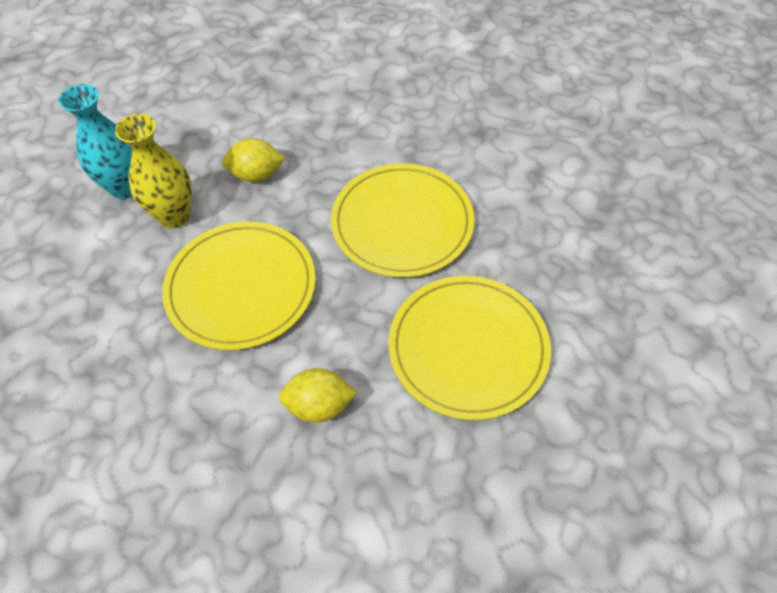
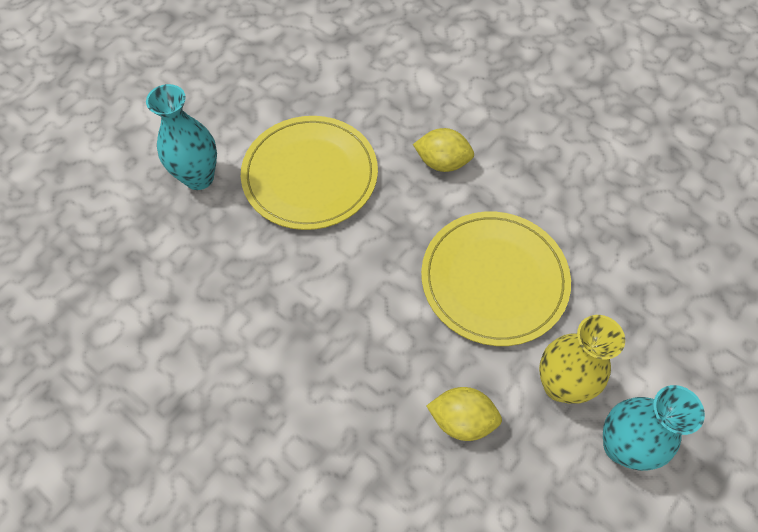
camera: 165 degrees left, 5 degrees up
yellow plate [331,164,475,277] -> none
none -> turquoise vase [146,84,217,190]

